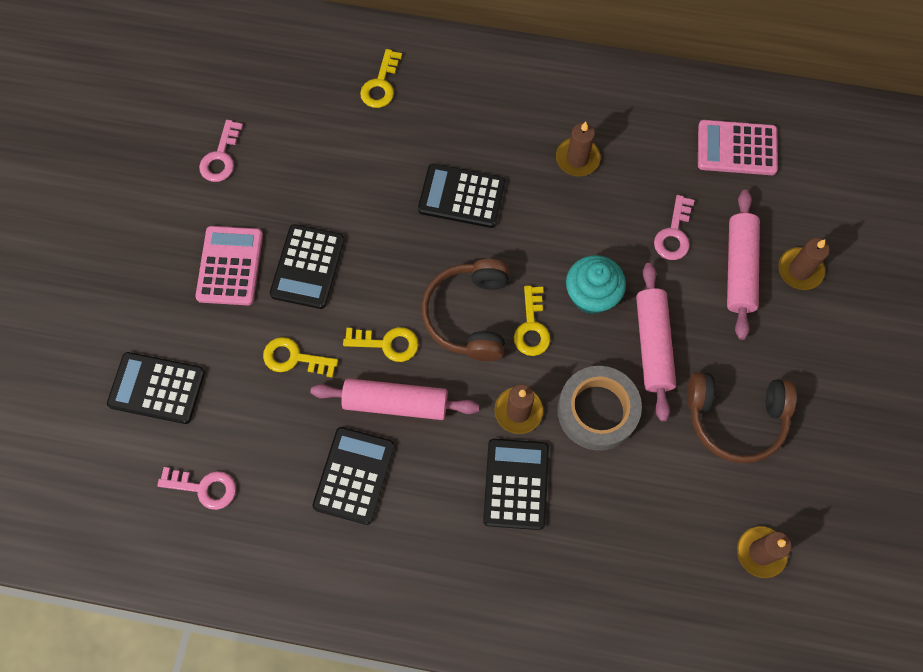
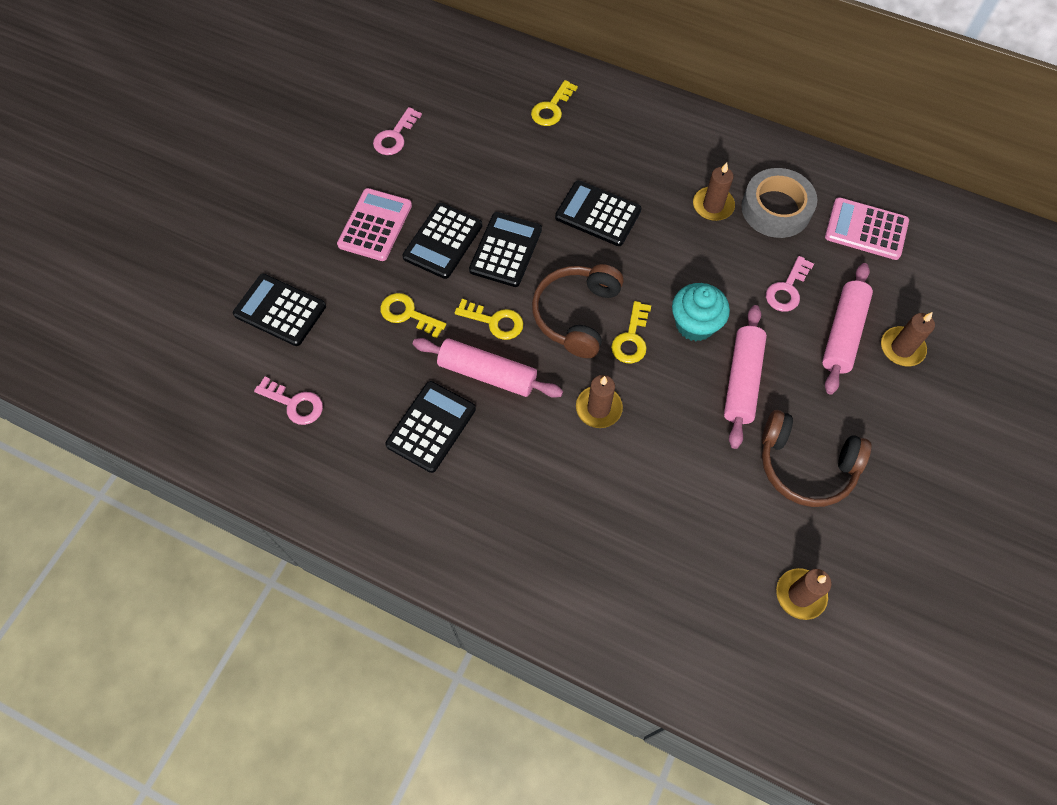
camera: 15 degrees right, 5 degrees down
black calculator [483,439,549,530] -> black calculator moved to [469,212,542,287]
grey tape [557,366,642,451] -> grey tape moved to [741,168,817,238]

